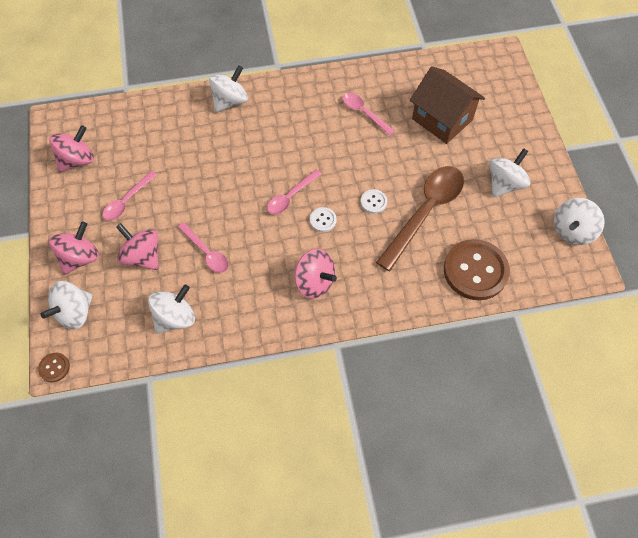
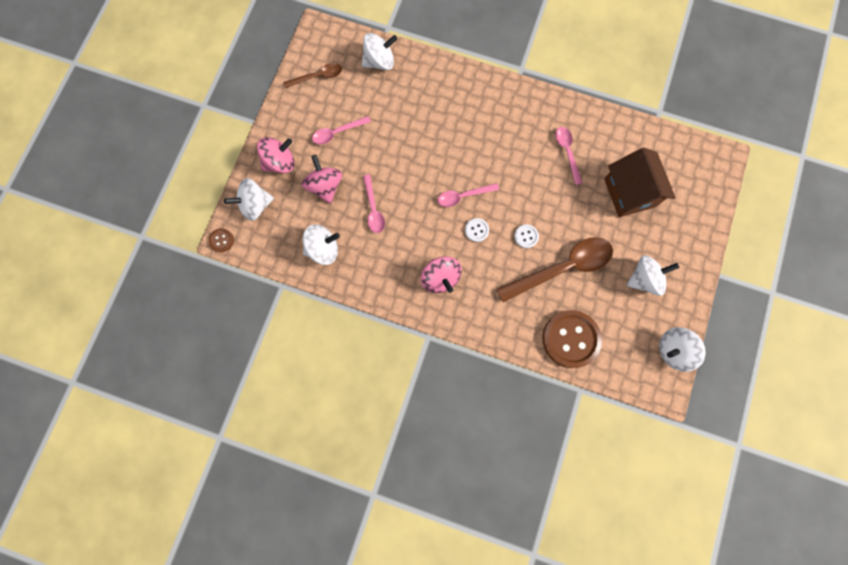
camera: 30 degrees right, 15 degrees up
pink spinning top [49,125,94,172] -> brown spoon [284,63,342,88]
white spinning top [209,65,248,112] -> white spinning top moved to [362,33,397,70]

